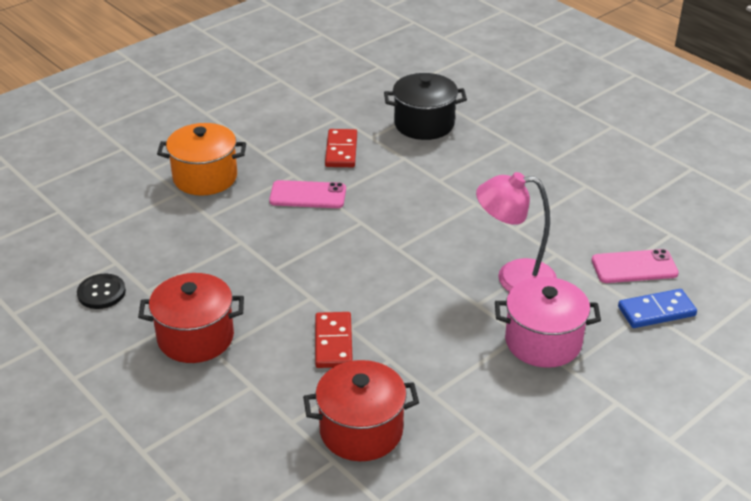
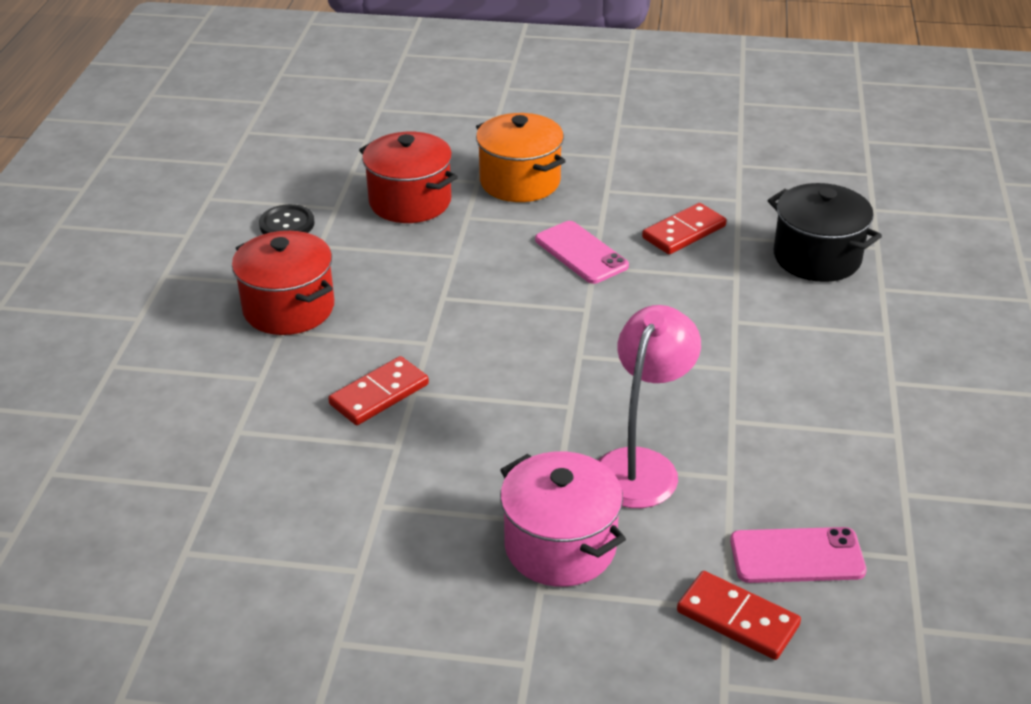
camera: 50 degrees right, 0 degrees up
red pot [303,360,419,461] -> red pot moved to [359,132,458,223]
pink lamp [476,172,557,292] -> pink lamp turned 60 degrees clockwise [598,305,701,508]
pink phone [592,249,679,283] -> pink phone turned 45 degrees counterclockwise [730,527,867,583]
blue domino [618,289,697,328] -> red domino [677,571,801,660]

